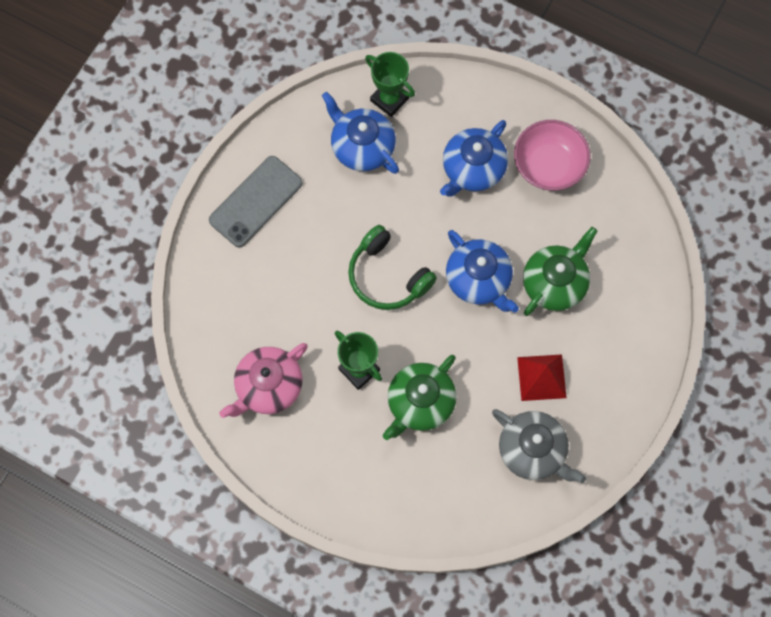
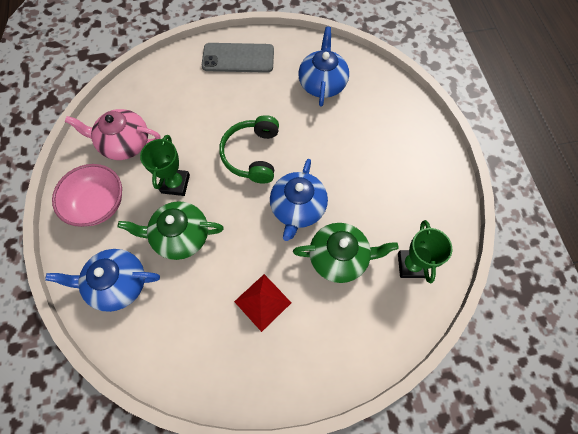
camera: 50 degrees right, 5 degrees down
green trophy [365,52,415,117] -> green trophy moved to [398,220,452,283]
blue teapot [440,120,508,197] -> blue teapot moved to [45,249,160,312]
grey teapot [492,409,586,483] -> none
pink bowl [514,120,591,191] -> pink bowl moved to [52,164,122,227]

